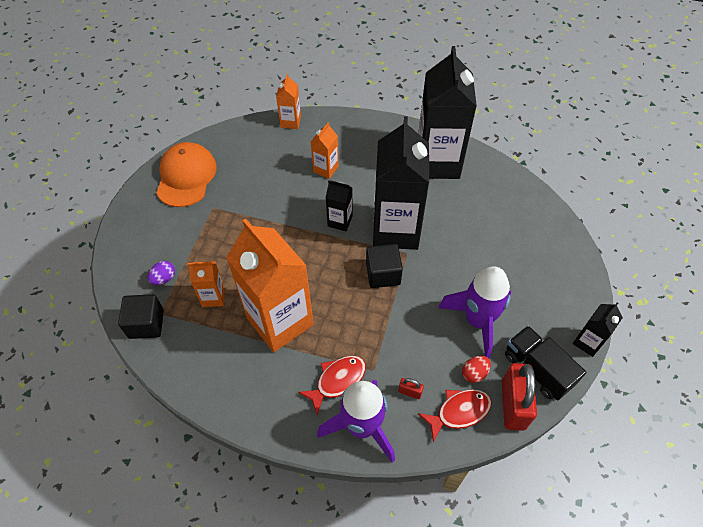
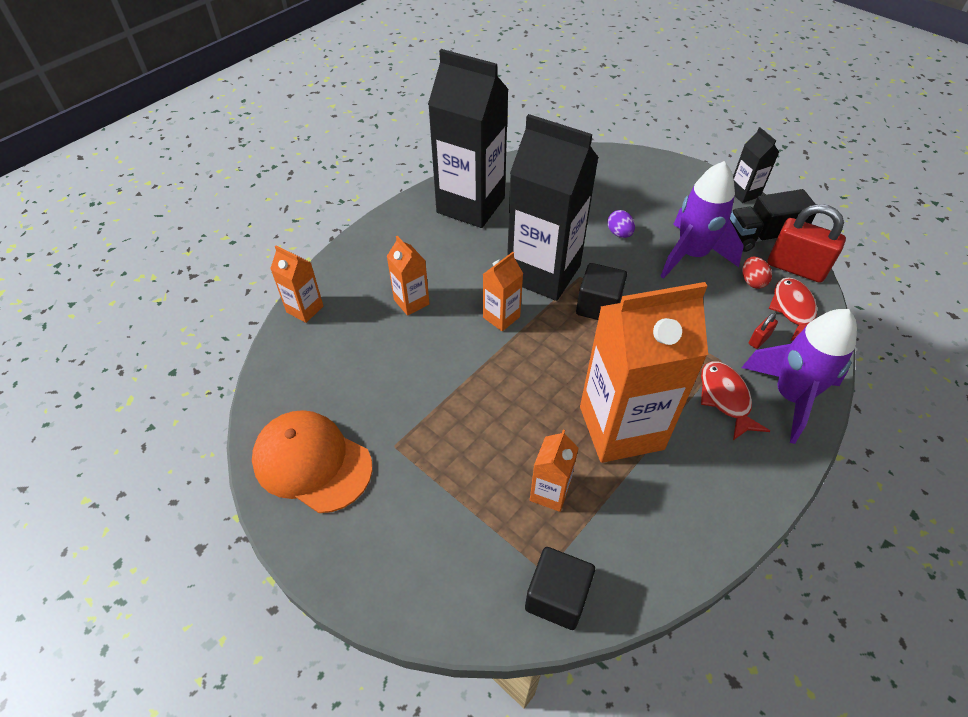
camera: 65 degrees left, 5 degrees down
purple egg [148,261,175,285] -> purple egg moved to [608,210,635,238]
black carton [326,180,353,231] -> orange carton [483,252,523,331]

